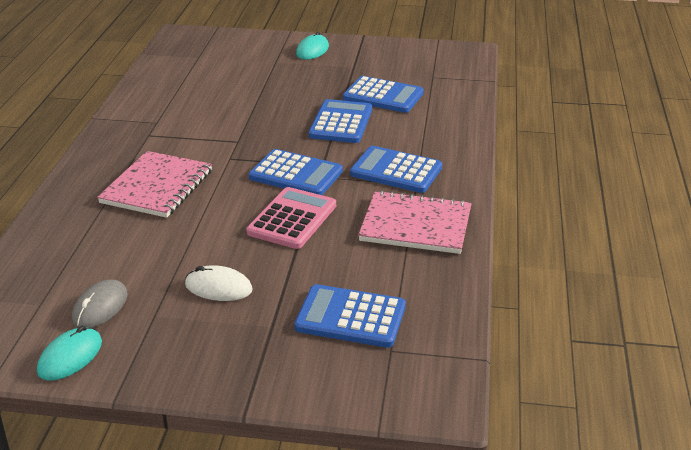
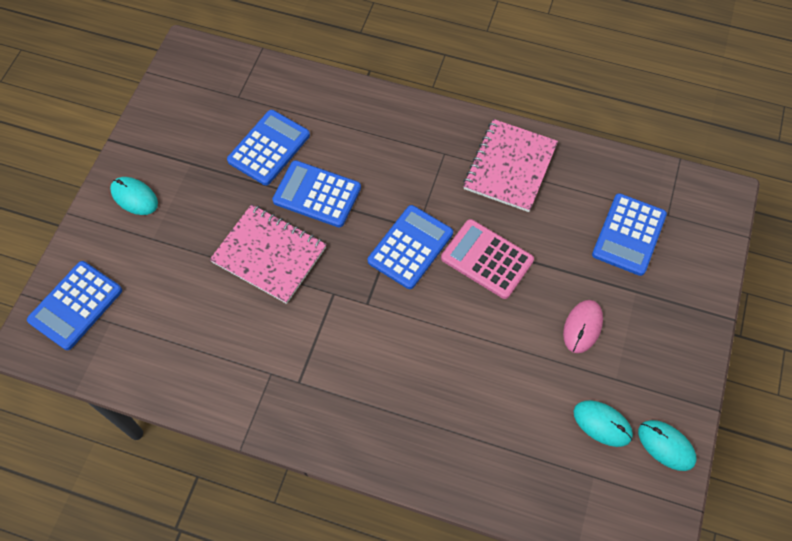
camera: 80 degrees left, 30 degrees up
grey mouse [72,280,128,328] -> turquoise mouse [573,400,633,447]
pink notebook [97,151,212,218] -> pink notebook moved to [210,204,327,304]
white mouse [185,265,253,301] -> pink mouse [563,300,603,353]
blue calculator [350,146,442,193] -> blue calculator moved to [27,261,122,350]

